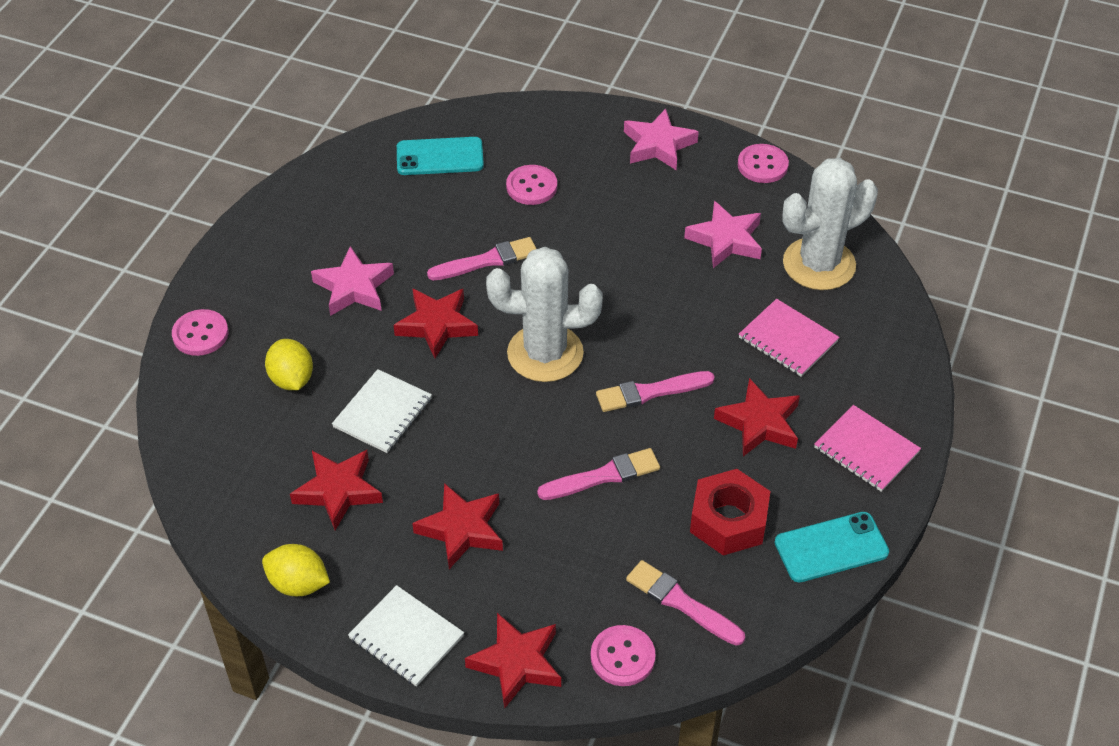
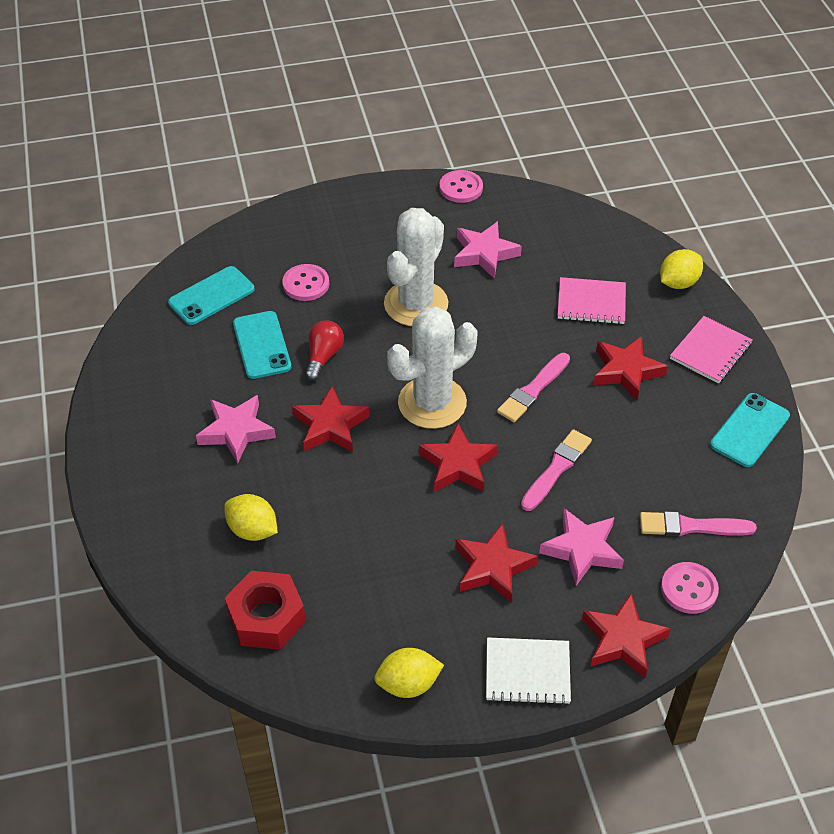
camera: 35 degrees left, 0 degrees up
pink button [172,309,229,356] -> none
red star [290,450,383,530] -> red star moved to [419,423,498,492]
white notebook [332,369,432,453] -> none
pink brush [427,237,536,280] -> red light bulb [305,320,344,381]
pink star [624,109,699,170] -> pink star moved to [539,508,624,586]
red nut [690,469,771,556] -> red nut moved to [225,571,306,650]
white cactus [782,158,878,290] -> white cactus moved to [384,208,448,326]
pink notebook [814,405,921,492] -> pink notebook turned 60 degrees counterclockwise [670,316,752,384]
none -> turquoise phone [233,311,291,379]
none -> yellow lemon [660,249,703,289]

